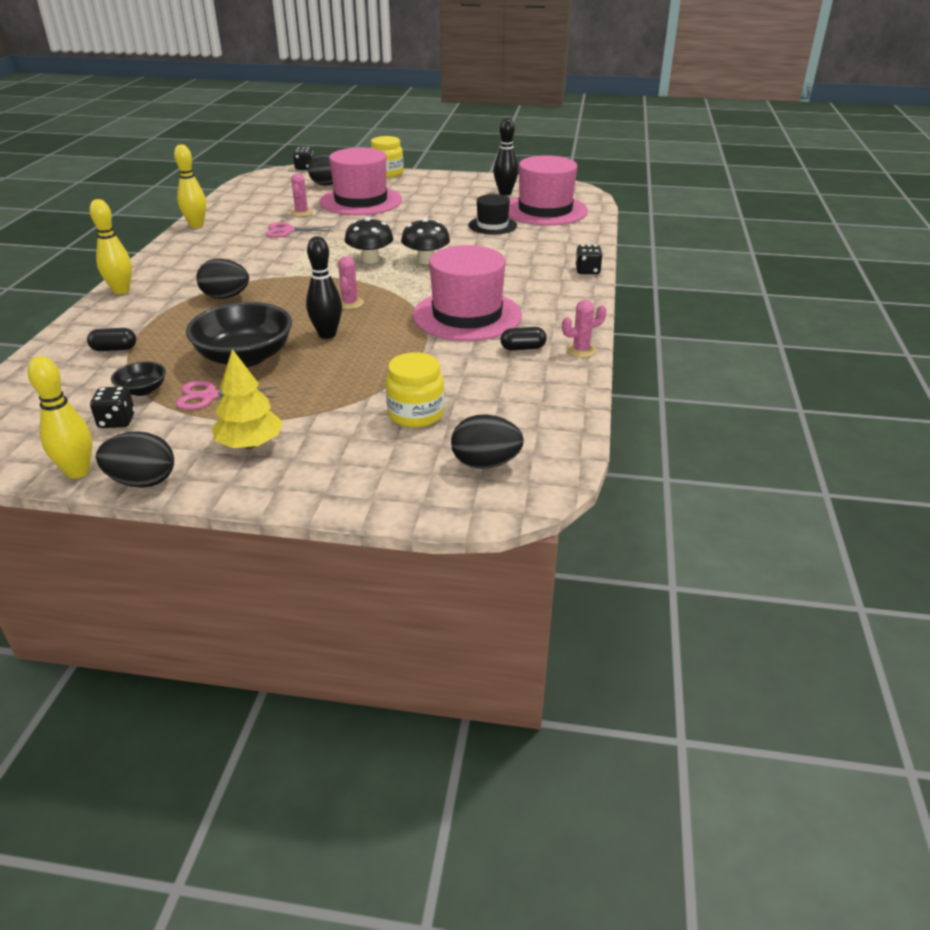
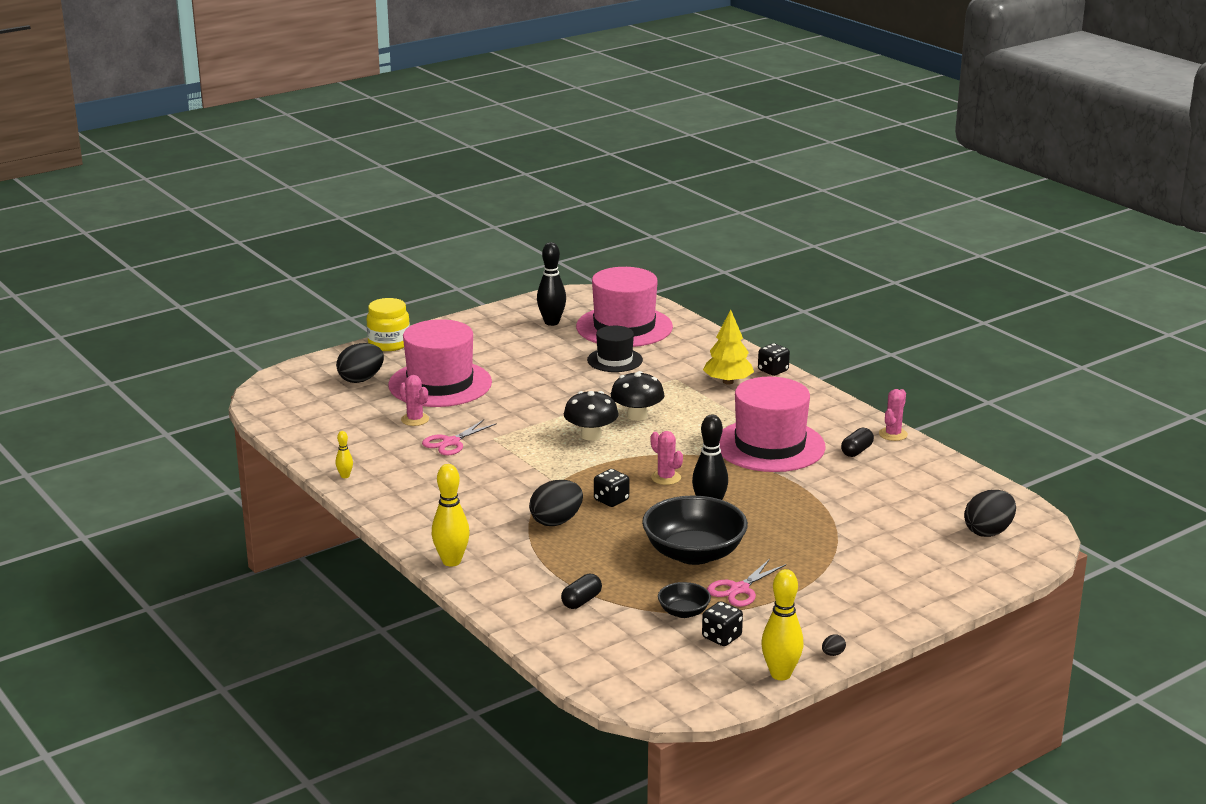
camera: 45 degrees left, 10 degrees down
black egg [96,431,174,488] -> black egg [822,634,846,656], size x0.42
yellow bowling pin [174,144,206,228] -> yellow bowling pin [336,431,353,478], size x0.50
yellow tree [212,349,283,449] -> yellow tree moved to [703,309,754,385]
black dice [293,147,314,170] -> black dice moved to [594,469,629,507]
yellow jar [386,352,445,428] -> none

